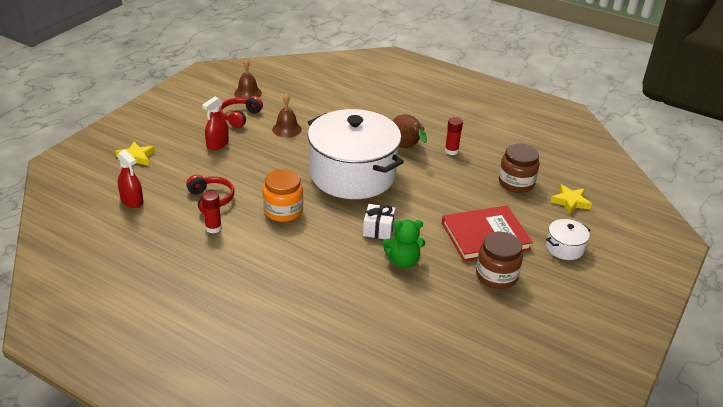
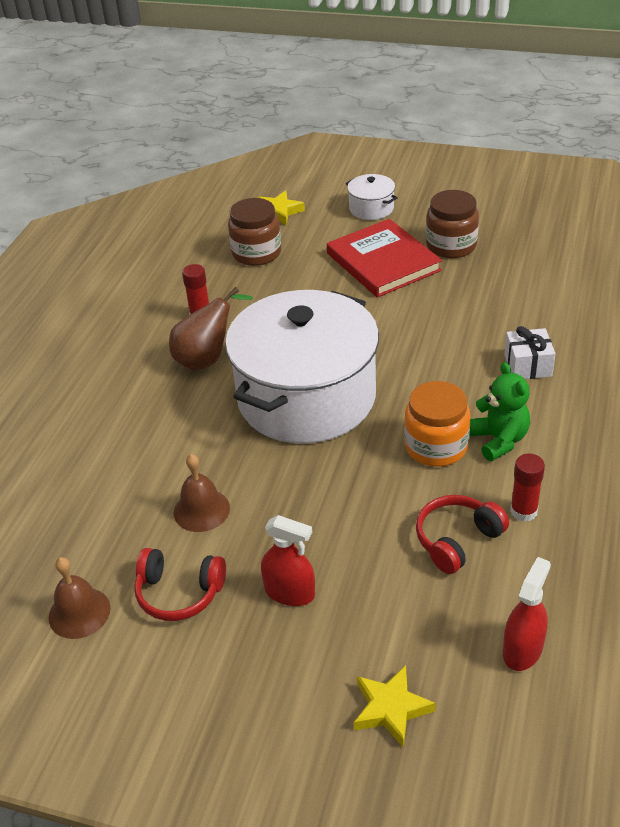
camera: 100 degrees left, 5 degrees up
white gift [363,204,395,239] -> white gift moved to [504,326,556,379]
green teddy bear [383,220,425,268] -> green teddy bear moved to [470,362,530,461]

